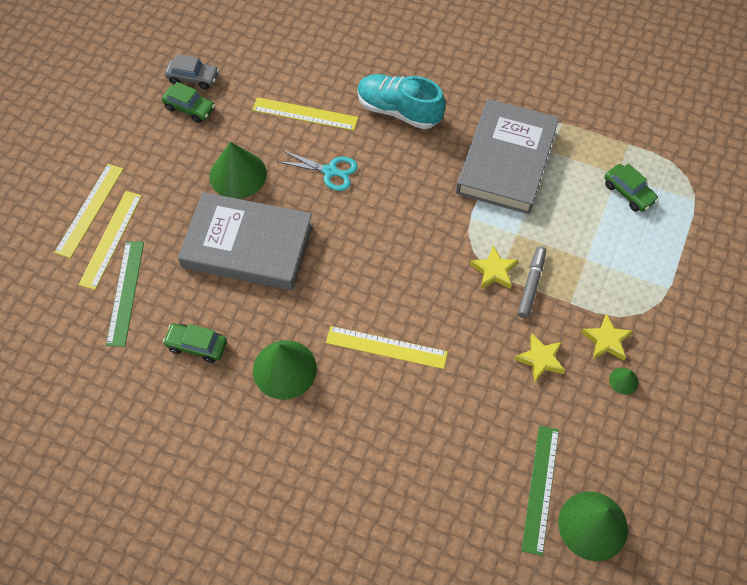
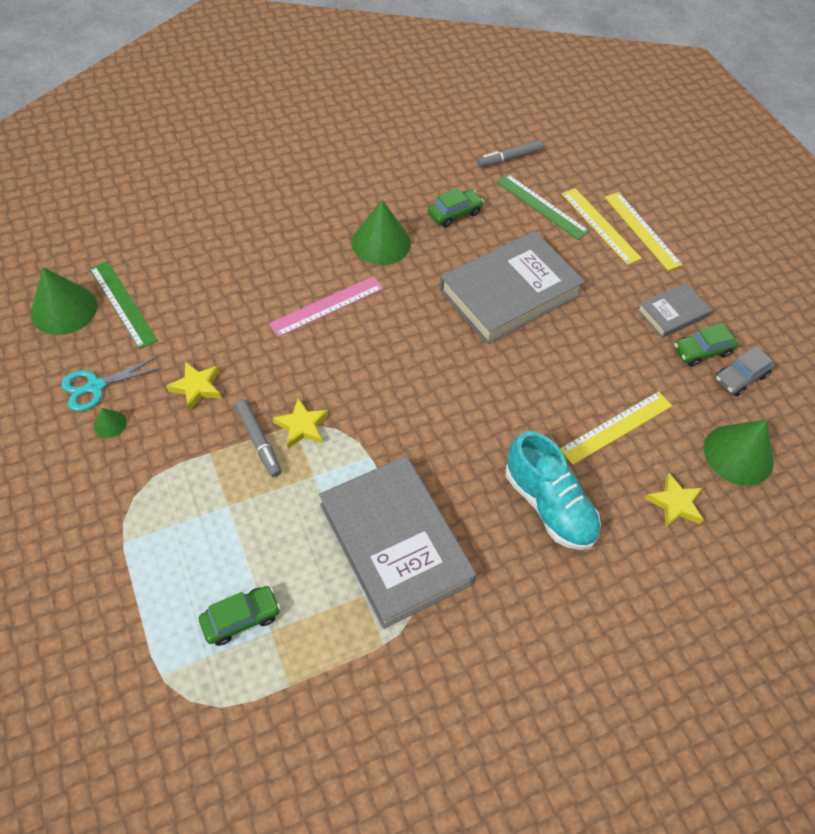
camera: 130 degrees right, 5 degrees down
green cone [209,142,267,199] -> green cone moved to [704,420,774,486]
turquoise scissors [276,150,358,191] -> turquoise scissors moved to [61,356,161,411]
yellow ruler [326,326,448,369] -> pink ruler [269,276,384,337]
turquoise shoe [357,74,446,129] -> turquoise shoe turned 75 degrees clockwise [506,431,601,550]
yellow star [581,314,633,361] -> yellow star moved to [645,473,704,528]
green car [604,163,659,212] -> green car turned 150 degrees clockwise [199,586,281,646]
none -> grey marker [477,140,543,167]
none -> grey book [637,283,712,338]

